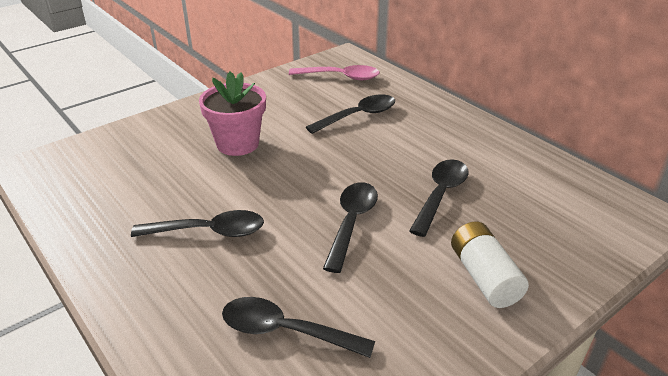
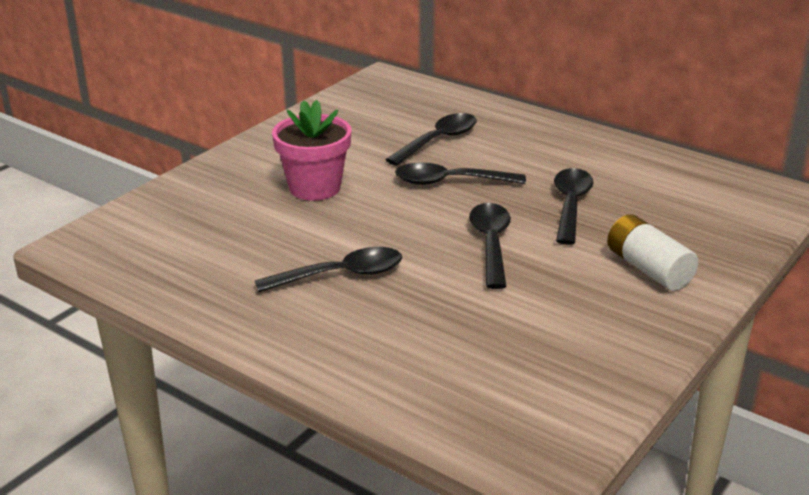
camera: 15 degrees left, 5 degrees down
black spoon [222,297,375,358] -> black spoon moved to [395,163,526,185]
pink spoon [289,65,380,80] -> none

